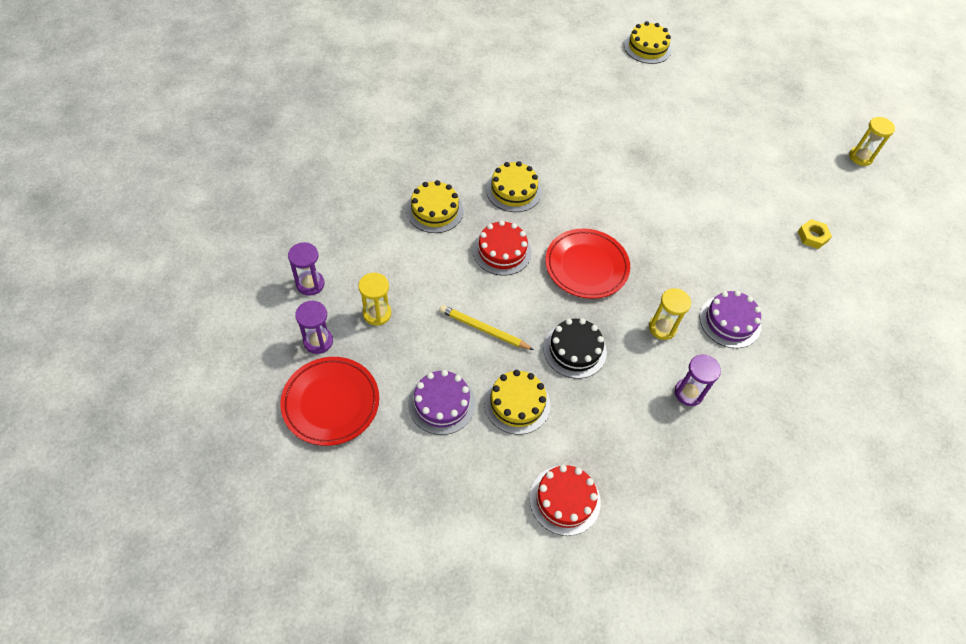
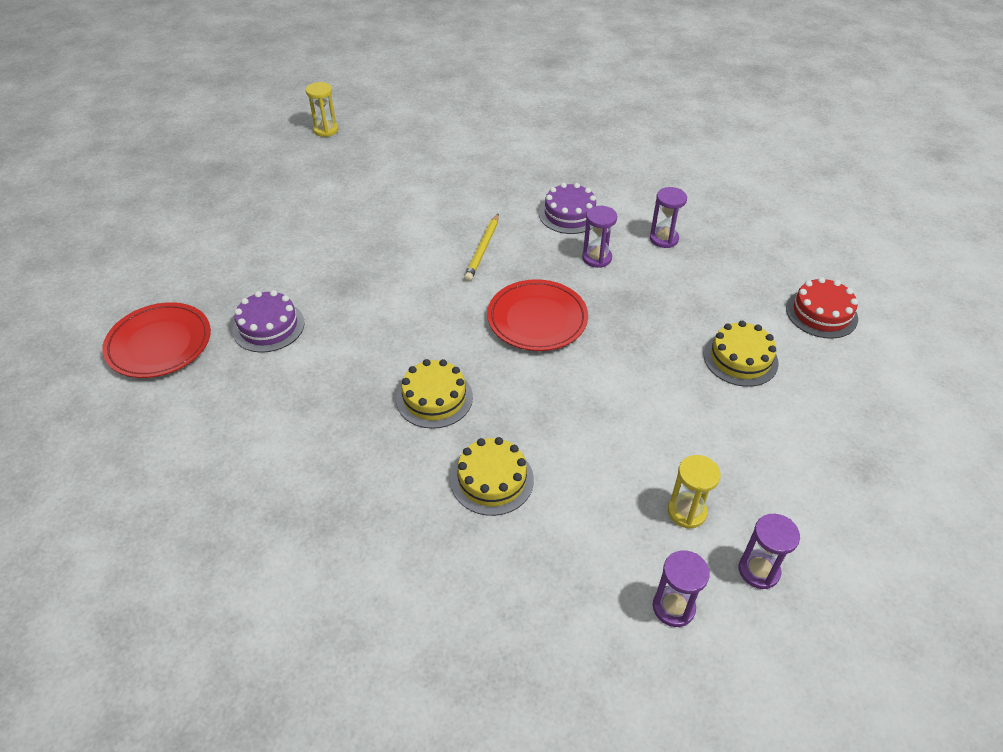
camera: 95 degrees left, 10 degrees down
red plate [280,357,379,446] -> red plate moved to [102,302,211,378]
purple cake [408,370,475,435] -> purple cake moved to [232,290,305,353]
yellow pencil [439,305,534,350] -> yellow pencil moved to [464,213,499,281]
red cake [473,220,532,276] -> none
black cake [543,318,607,379] -> none
yellow cake [624,21,672,64] -> none
yellow hourglass [649,288,691,340] -> purple hourglass [582,206,617,268]
yellow nut [798,219,832,249] -> none

